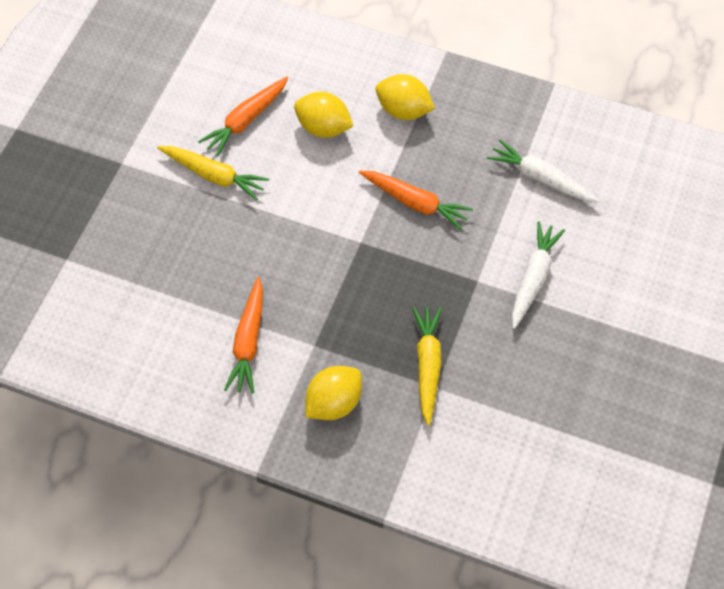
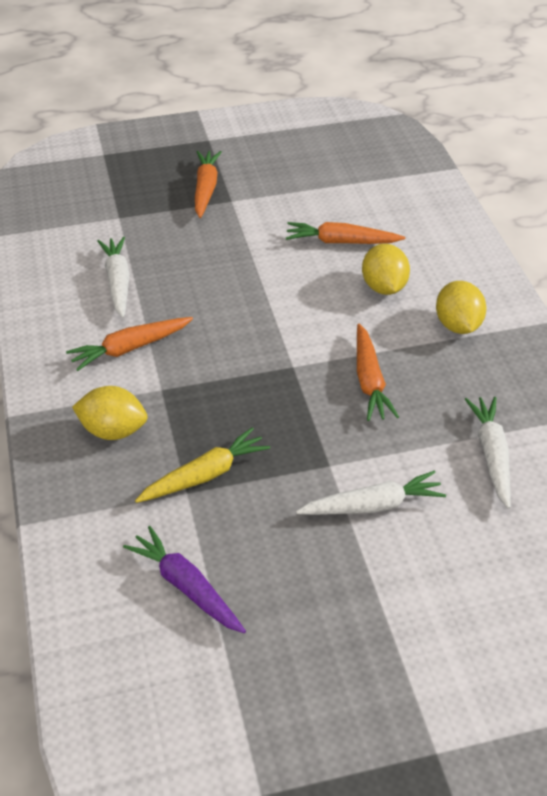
camera: 55 degrees right, 15 degrees down
yellow carrot [157,146,269,200] -> none
none -> white carrot [97,237,130,318]
none -> purple carrot [123,526,246,633]
none -> orange carrot [195,151,222,218]

